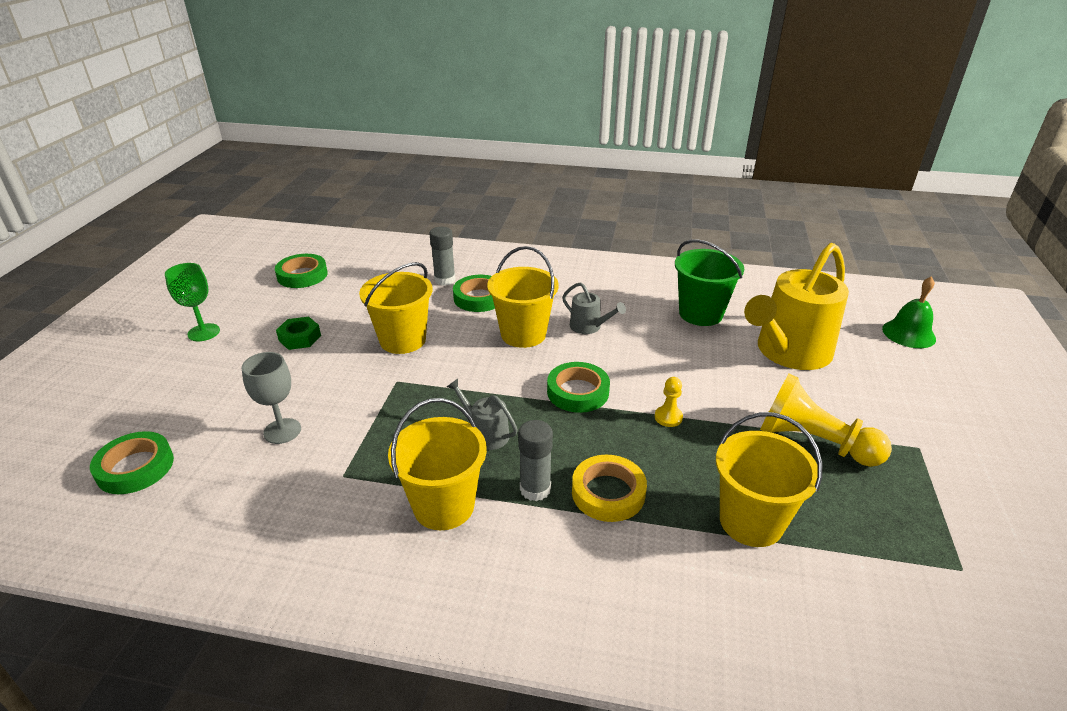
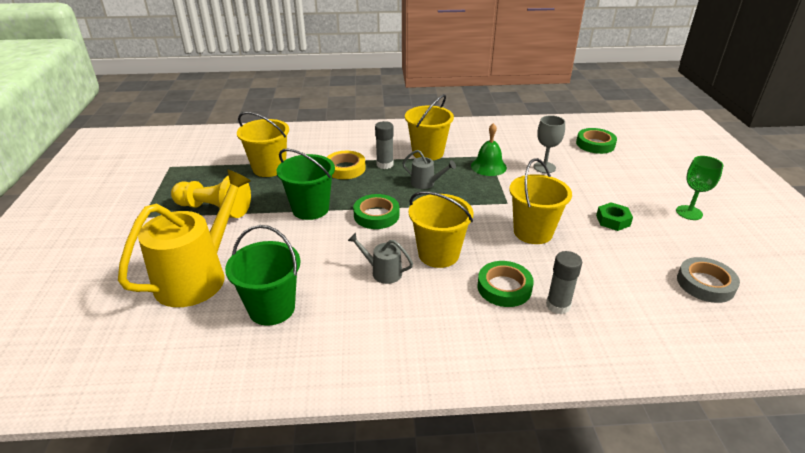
camera: 165 degrees right, 0 degrees up
green tape [275,254,328,288] -> grey tape [677,257,740,303]
yellow pawn [655,377,683,427] -> green bucket [277,149,335,220]
green bell [882,276,936,348] -> green bell moved to [471,123,507,176]

